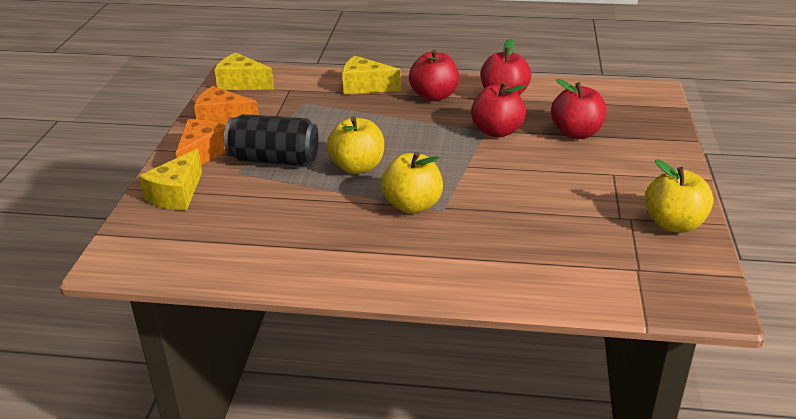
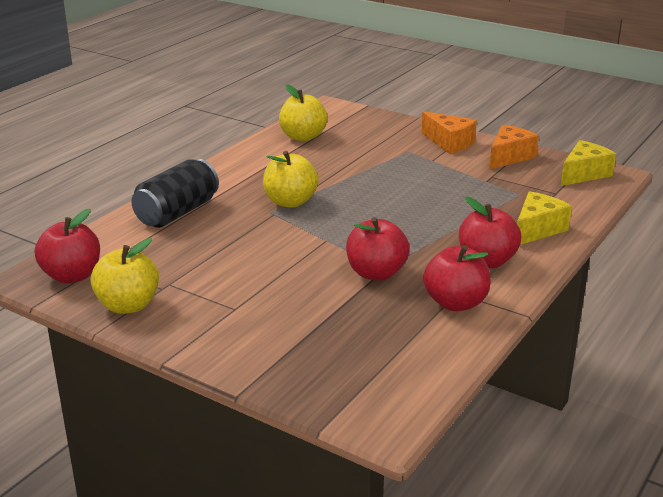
camera: 115 degrees right, 5 degrees down
yellow cheese [139,149,202,210] -> none
black can [224,114,319,166] -> black can moved to [131,159,219,228]
yellow apple [327,117,384,174] -> yellow apple moved to [279,84,327,141]
red apple [551,79,606,139] -> red apple moved to [35,209,100,283]

